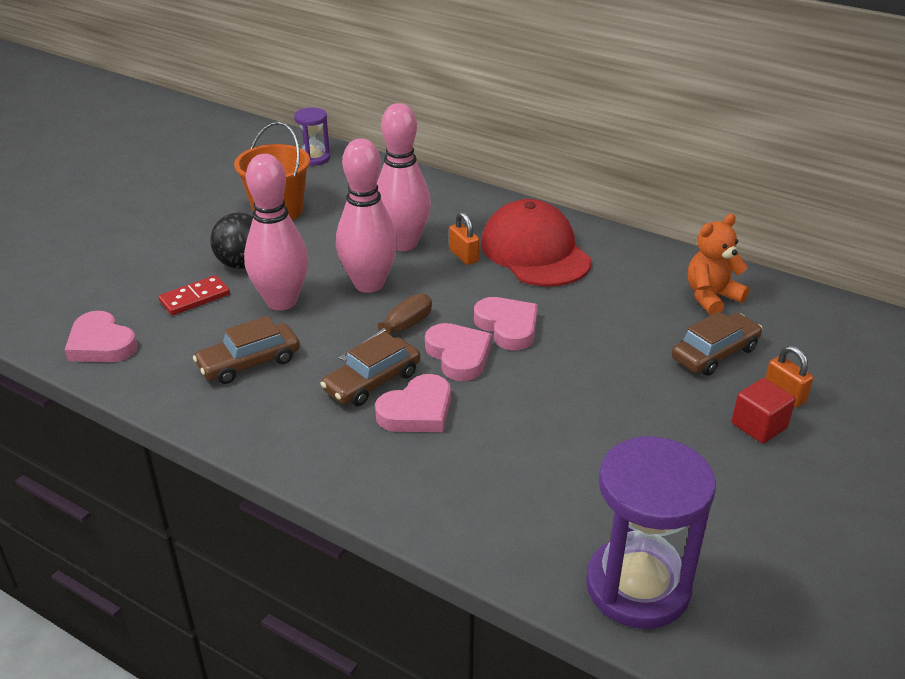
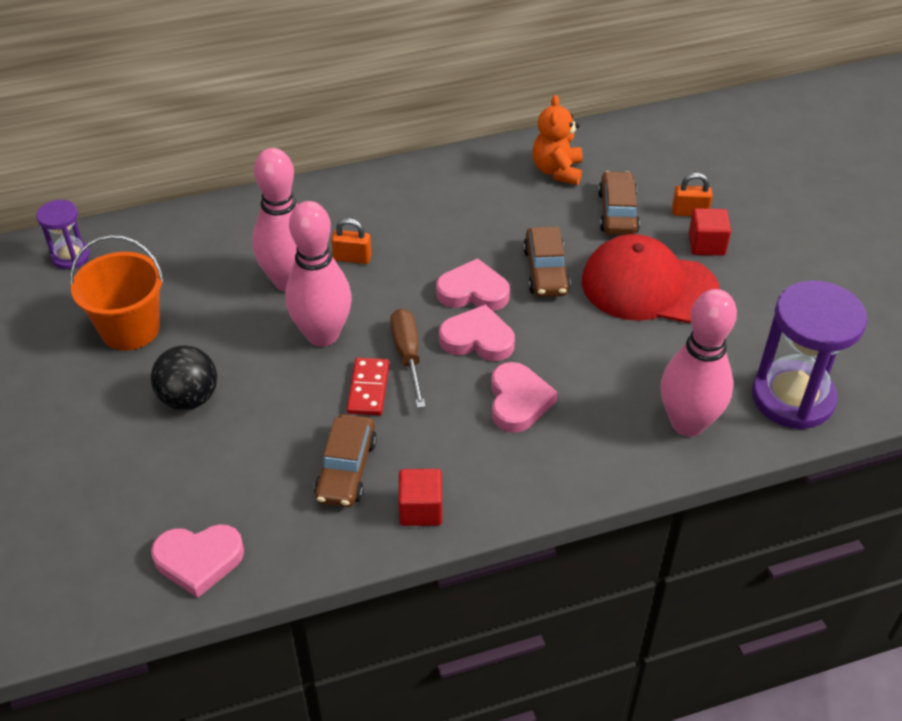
camera: 50 degrees left, 10 degrees up
red domino [158,275,230,315] -> red domino moved to [347,358,389,416]
pink bowling pin [244,154,308,310] -> pink bowling pin moved to [661,289,737,437]
brown car [320,332,420,406] -> brown car moved to [523,227,571,297]
red cap [481,199,592,287] -> red cap moved to [582,234,720,323]
none -> red cube [398,469,442,526]

